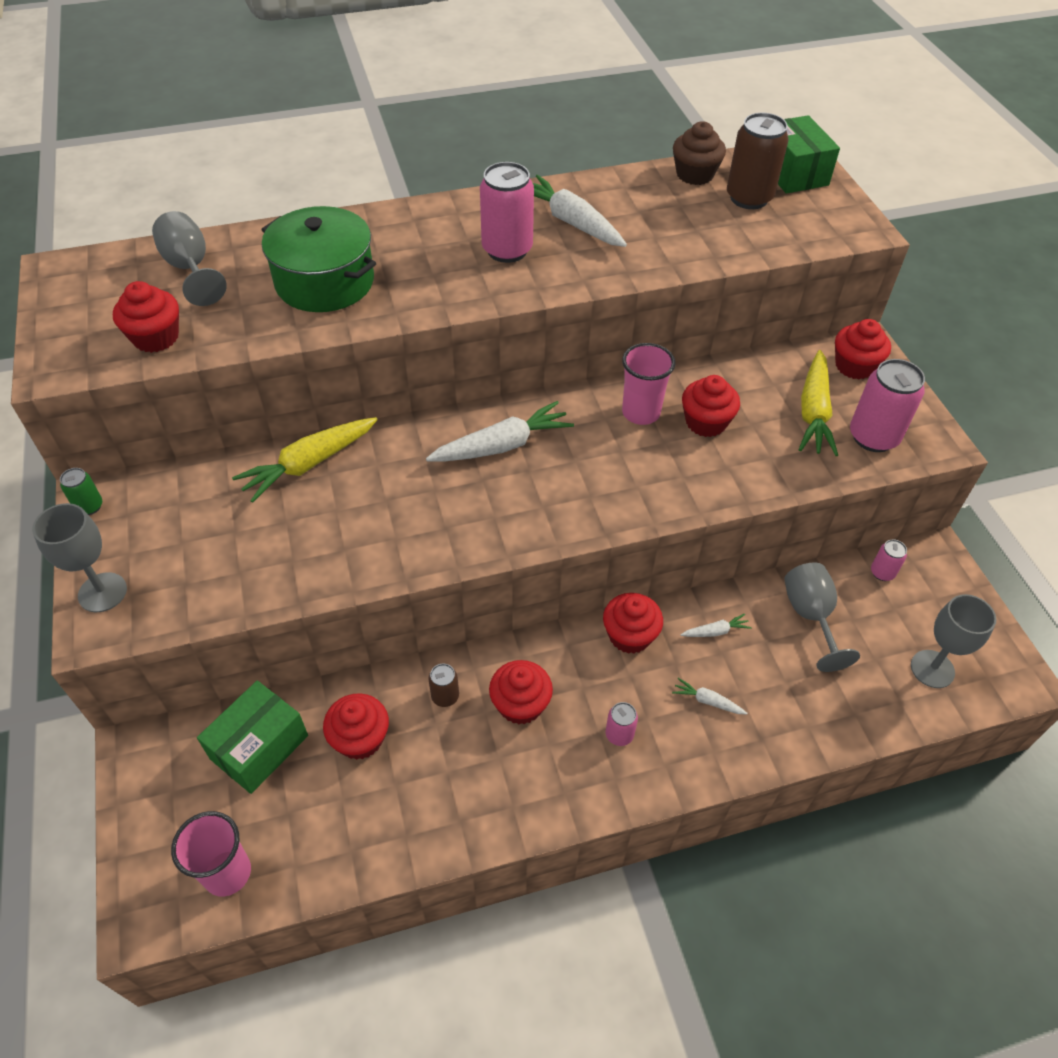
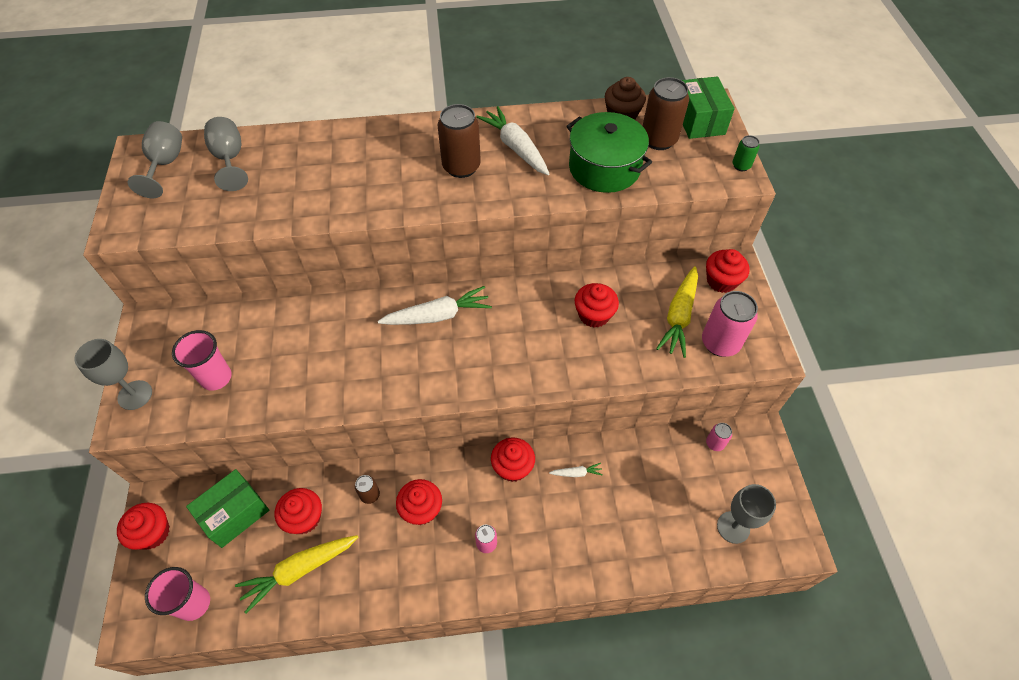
camera: 10 degrees right, 5 degrees up
green can [60,468,102,515] -> green can moved to [733,135,760,171]
red cupcake [113,281,179,353] -> red cupcake moved to [117,503,170,550]
yellow carrot [232,417,378,503] -> yellow carrot moved to [235,535,358,614]
green pot [262,206,376,312] -> green pot moved to [566,112,652,193]
pink can [480,162,534,263] -> brown can [438,104,481,178]
pink cup [622,343,675,425] -> pink cup moved to [172,330,232,391]
white carrot [672,678,747,714] -> none
grey goblet [785,562,860,672] -> grey goblet moved to [128,121,182,198]

